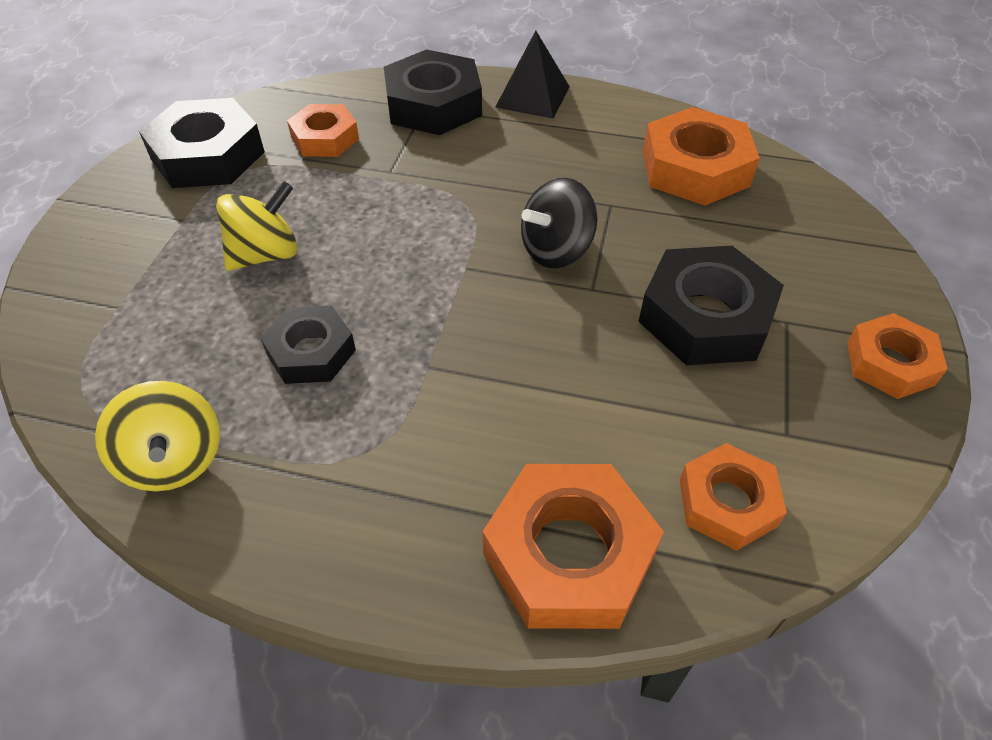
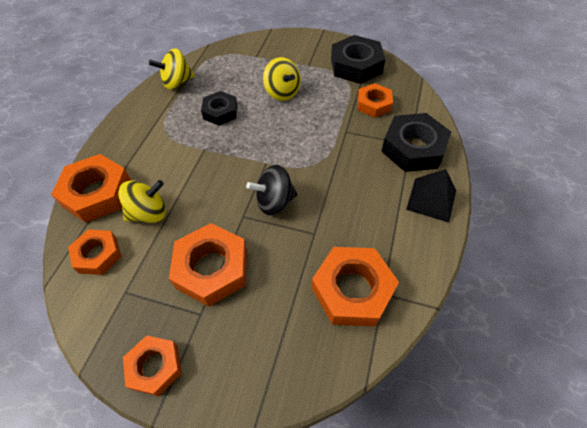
camera: 95 degrees right, 5 degrees up
black spinning top [521,178,597,268] -> black spinning top turned 75 degrees counterclockwise [246,165,297,215]
black nut [638,246,784,365] -> orange nut [169,223,247,307]
none -> yellow spinning top [118,180,166,223]

